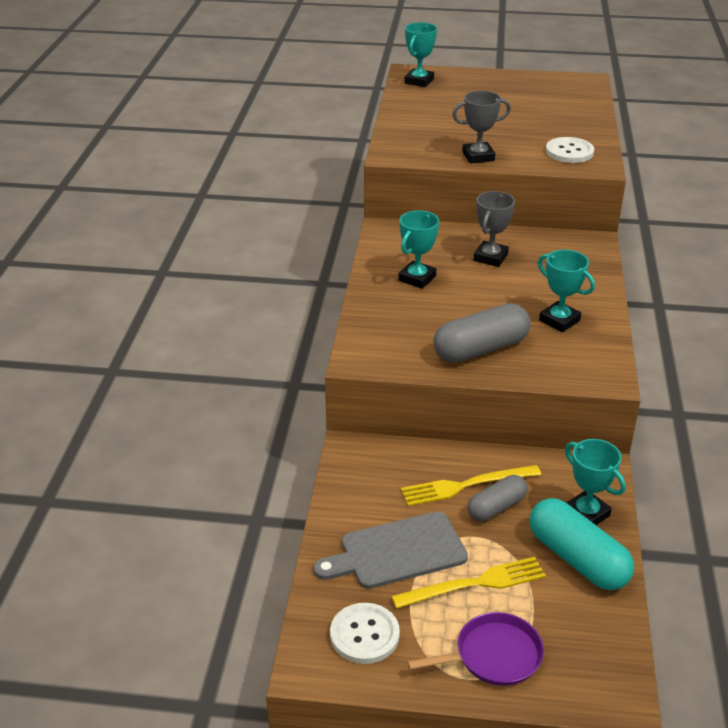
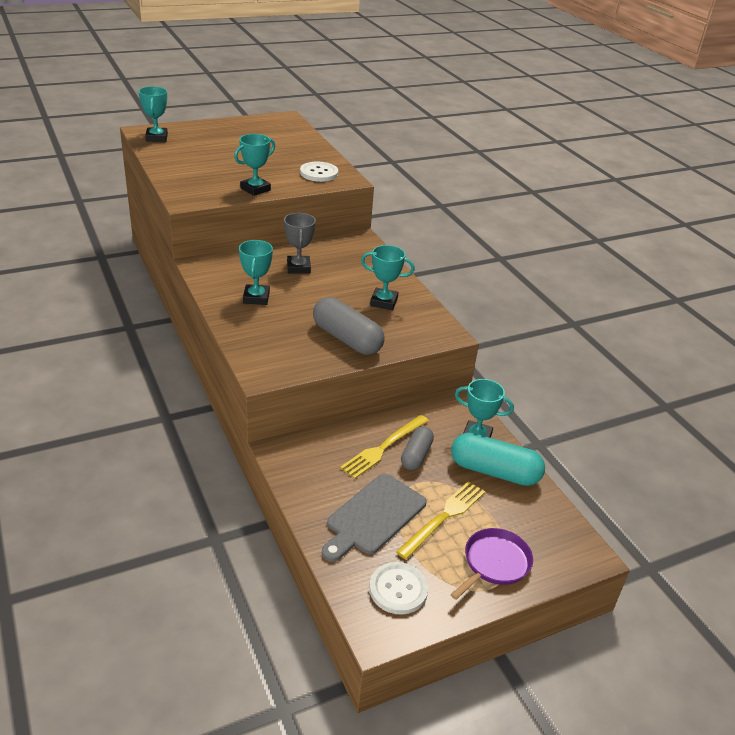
camera: 35 degrees left, 0 degrees up
grey capsule [433,303,531,363] -> grey capsule turned 75 degrees counterclockwise [313,297,385,355]
grey trophy [452,91,511,164] -> turquoise trophy [234,134,275,196]

